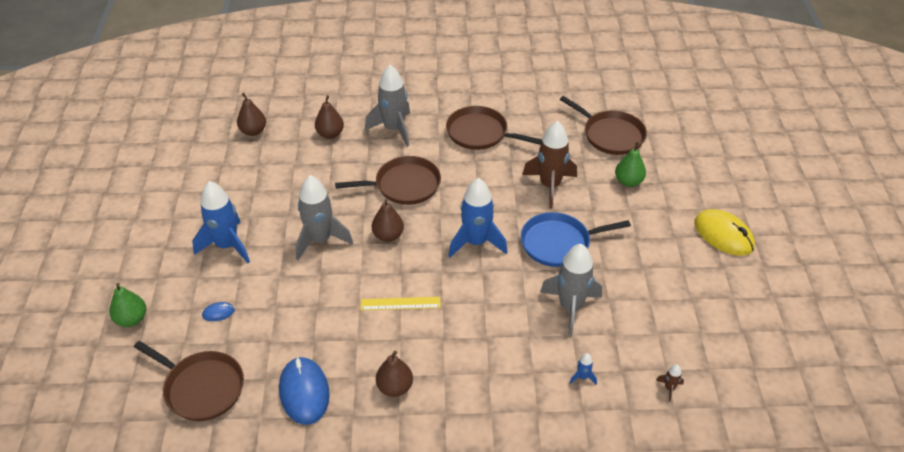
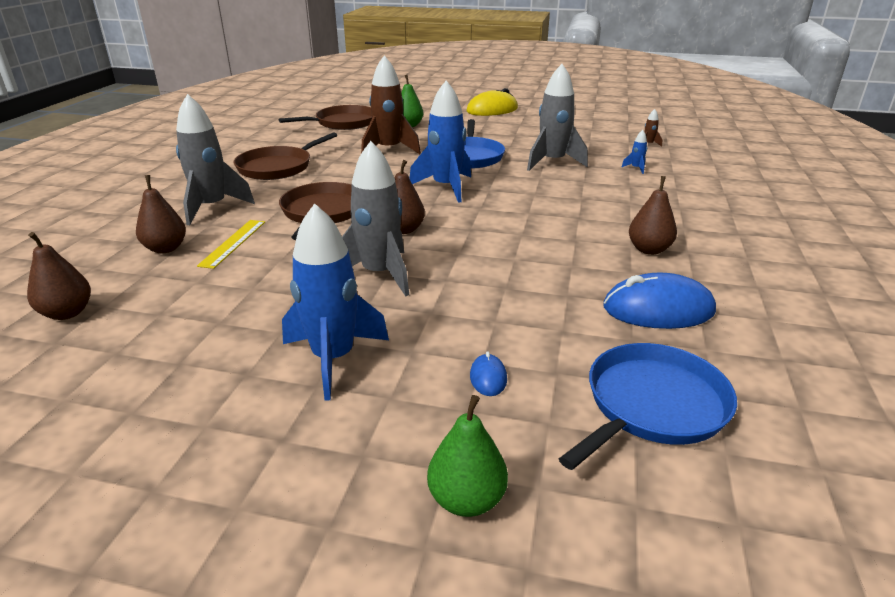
camera: 75 degrees left, 15 degrees down
brown pan [134,341,244,421] -> blue pan [559,343,737,470]
yellow ruler [361,297,441,310] -> yellow ruler moved to [197,220,265,269]

